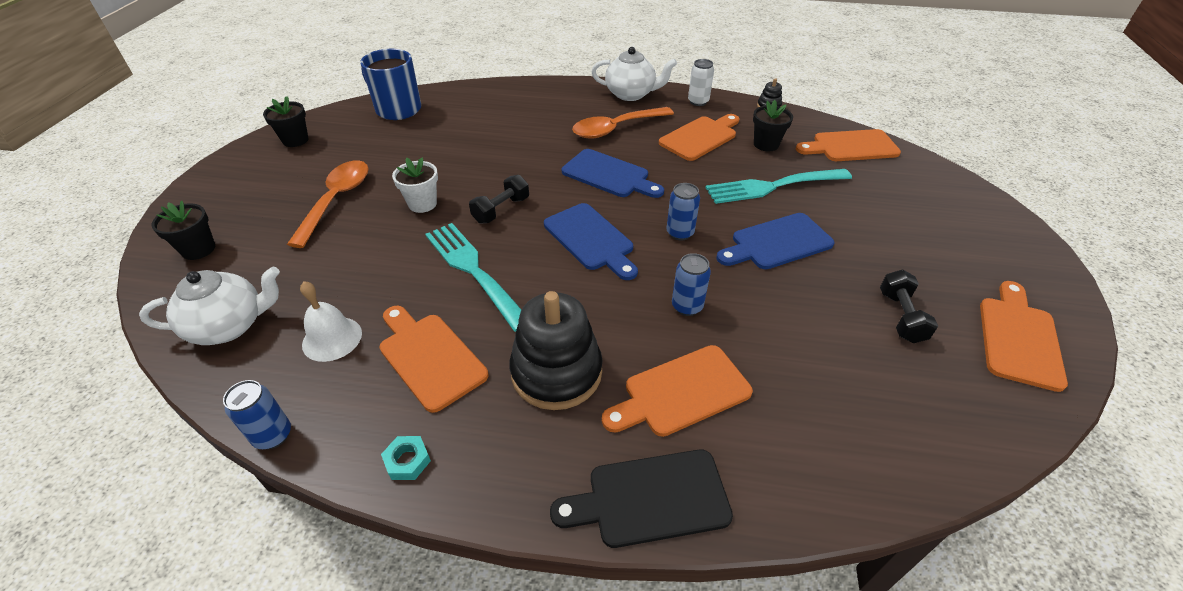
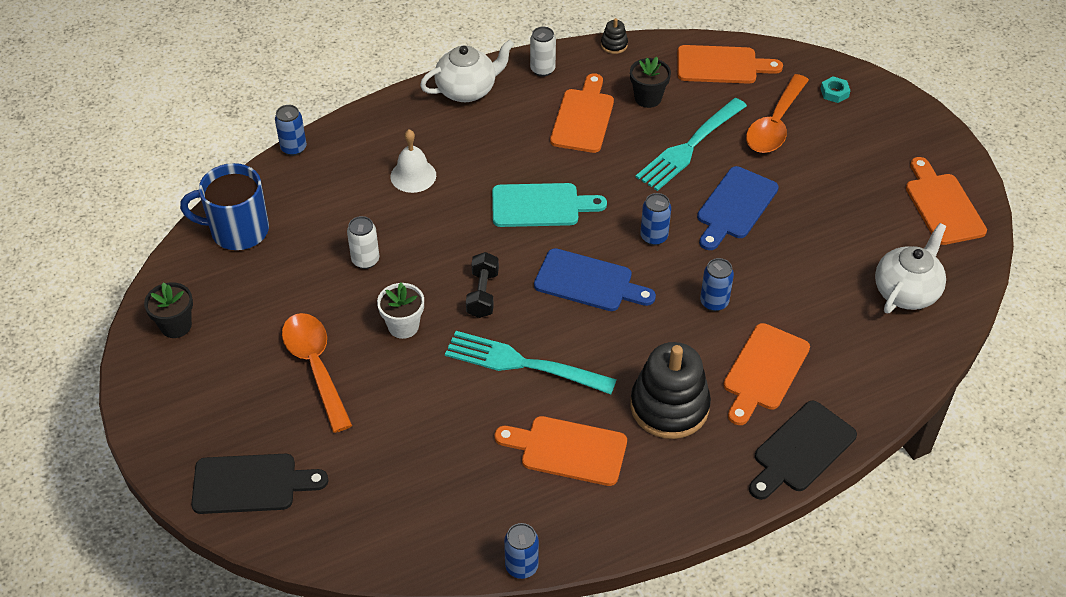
camera: 35 degrees left, 5 degrees up
white teapot [139,267,280,345] -> white teapot moved to [875,223,947,313]
black flower pot [152,201,215,260] -> black cutting board [191,454,328,514]
white bell [300,281,362,362] -> white bell moved to [391,129,436,193]
turquoise nut [381,436,431,480] -> turquoise nut moved to [820,76,850,103]
blue cutting board [562,149,664,198] -> turquoise cutting board [492,183,607,227]
orange spoon [572,107,674,139] -> orange spoon moved to [746,74,809,153]
orange cutting board [796,129,901,161] -> orange cutting board turned 135 degrees counterclockwise [677,45,783,84]
black dumbbell [880,270,938,343] -> none
none -> blue can [275,105,307,156]
none -> white can [347,216,379,269]

